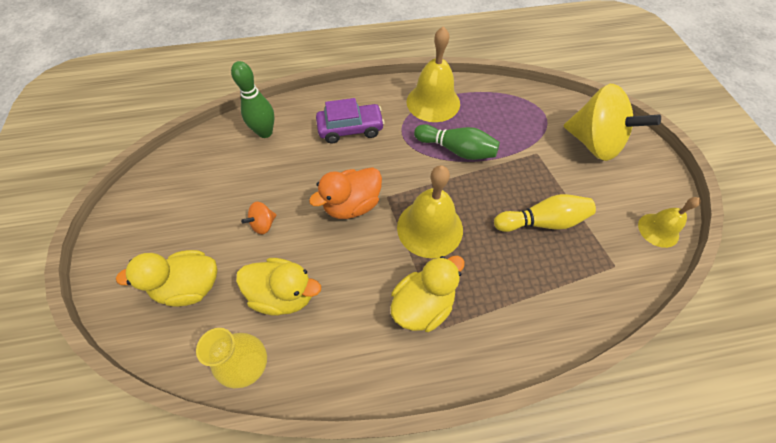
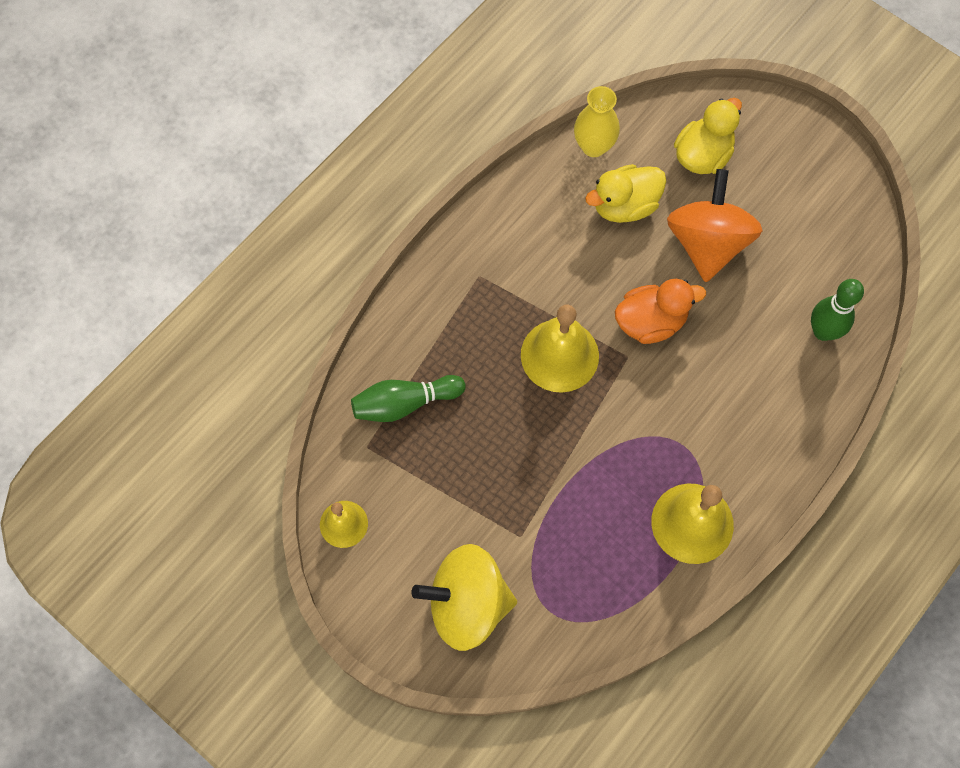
camera: 140 degrees right, 10 degrees up
orange spinning top [241,202,276,234] -> orange spinning top [667,169,762,282], size x2.46
orange duck [309,167,382,219] -> orange duck turned 60 degrees clockwise [615,279,706,344]
purple car [316,98,385,143] -> none
yellow duck [390,256,465,332] -> none
green bowling pin [414,124,500,160] -> green bowling pin moved to [351,375,466,422]
yellow bowling pin [494,194,596,232] -> none

